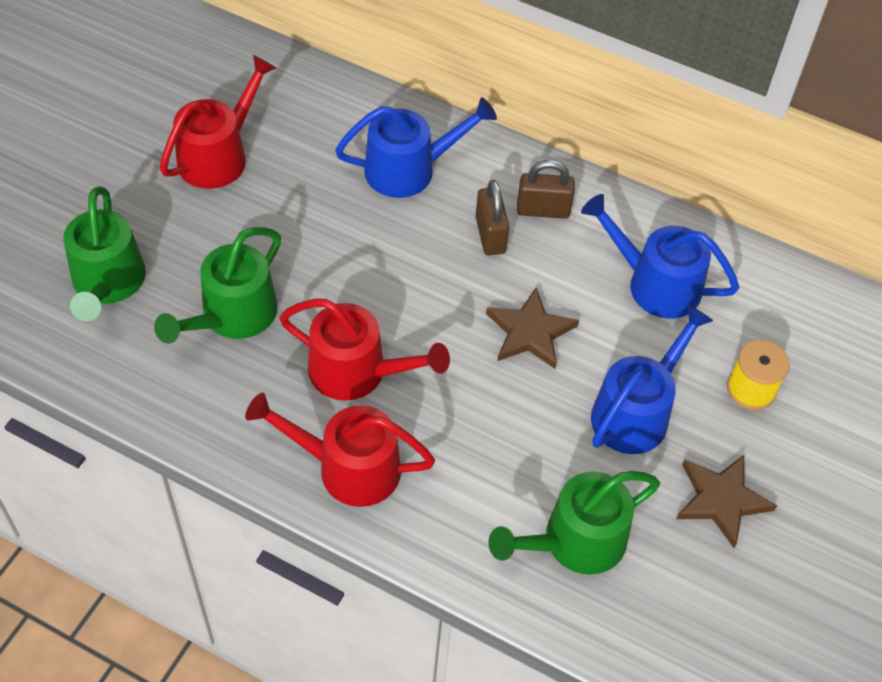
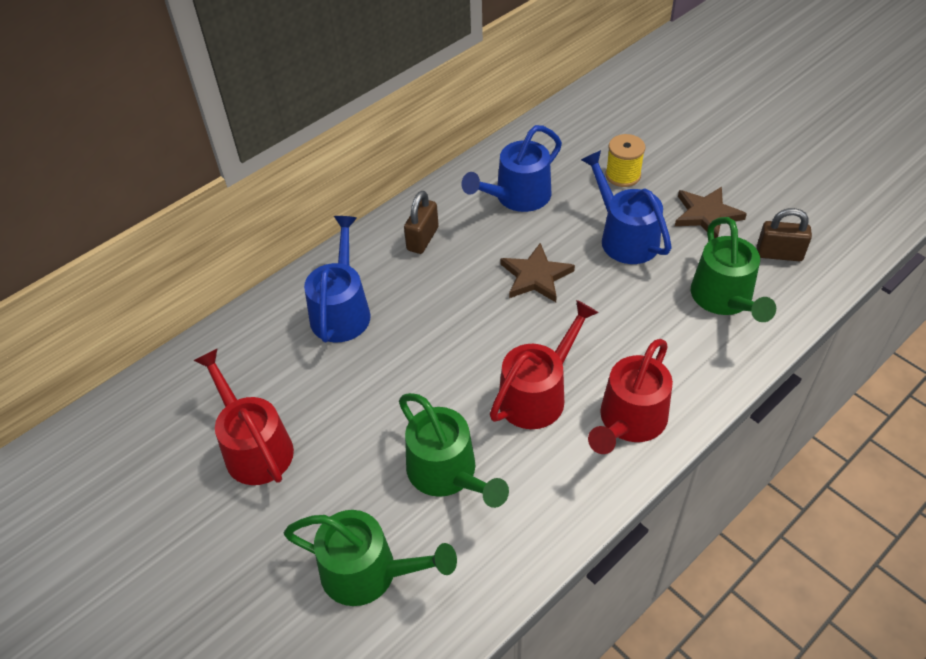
camera: 65 degrees left, 5 degrees down
brown padlock [475,180,509,255] -> brown padlock moved to [757,208,812,261]

